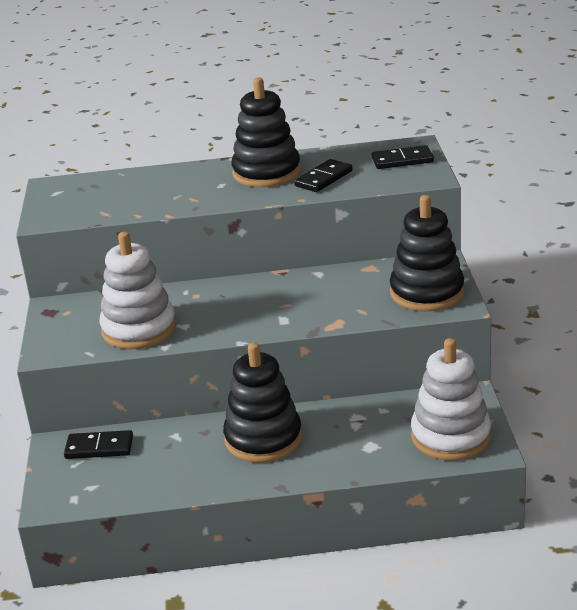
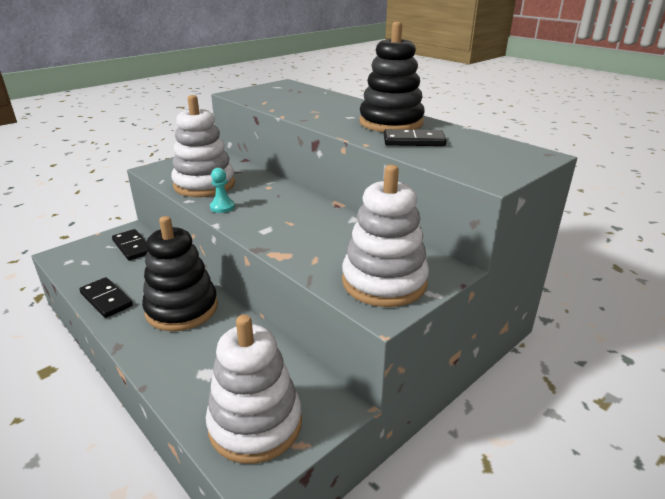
camera: 50 degrees right, 0 degrees up
black domino [372,145,434,169] -> black domino moved to [79,277,133,318]
black stacking toy [390,195,464,311] -> white stacking toy [342,165,429,307]
none -> turquoise pawn [210,168,235,213]

